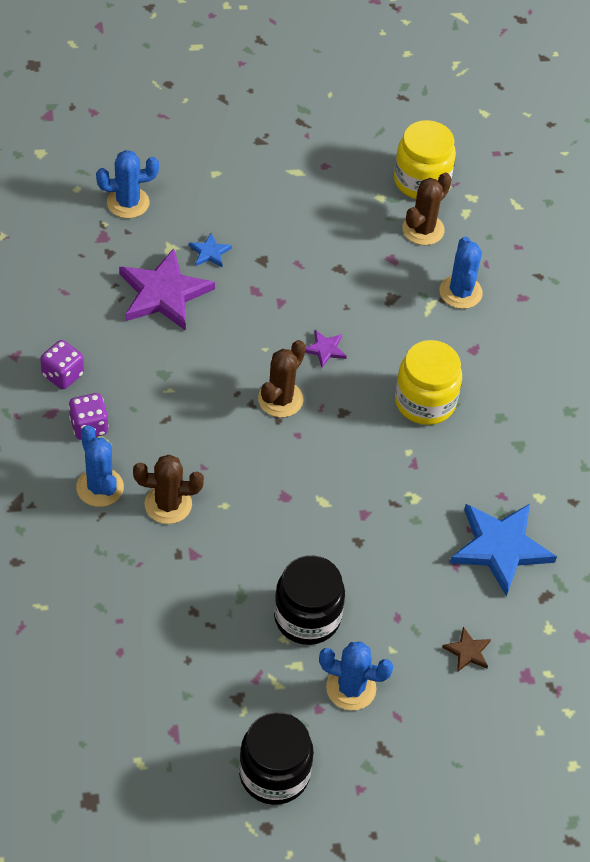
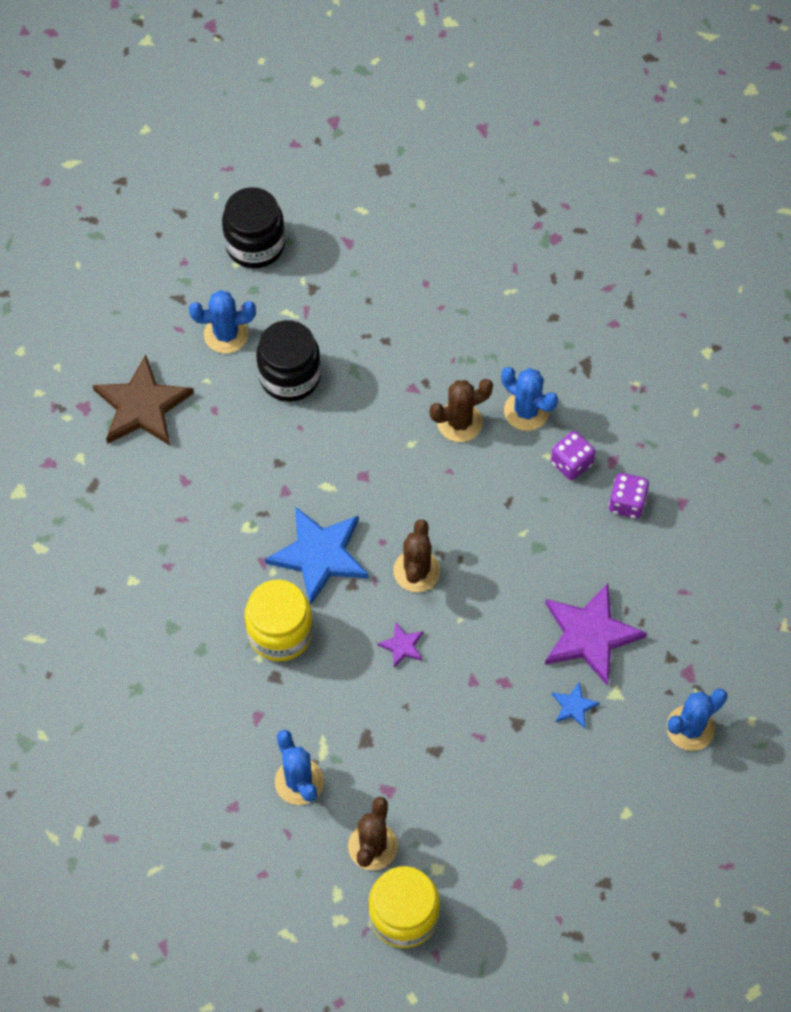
camera: 160 degrees right, 10 degrees up
brown star [442,627,491,672] -> brown star [92,355,194,445], size x2.22
blue star [450,504,557,597] -> blue star moved to [265,507,369,606]

